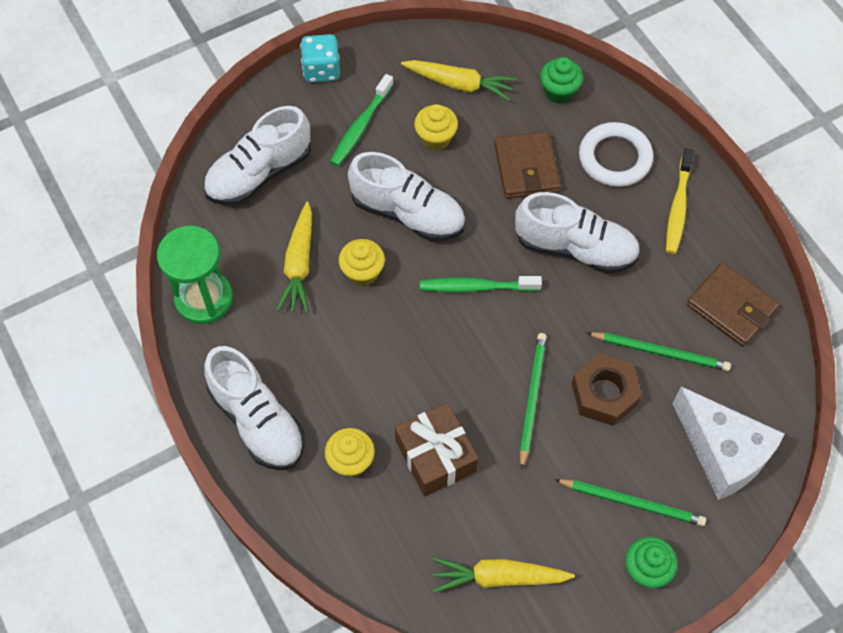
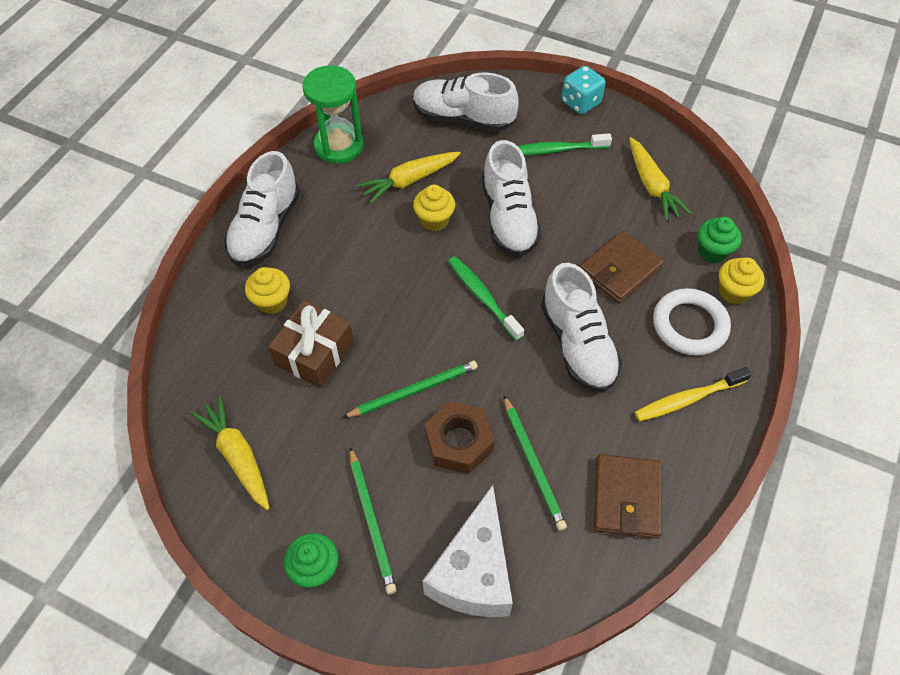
camera: 55 degrees right, 5 degrees down
yellow cupcake [414,104,458,151] -> yellow cupcake moved to [719,257,764,304]

